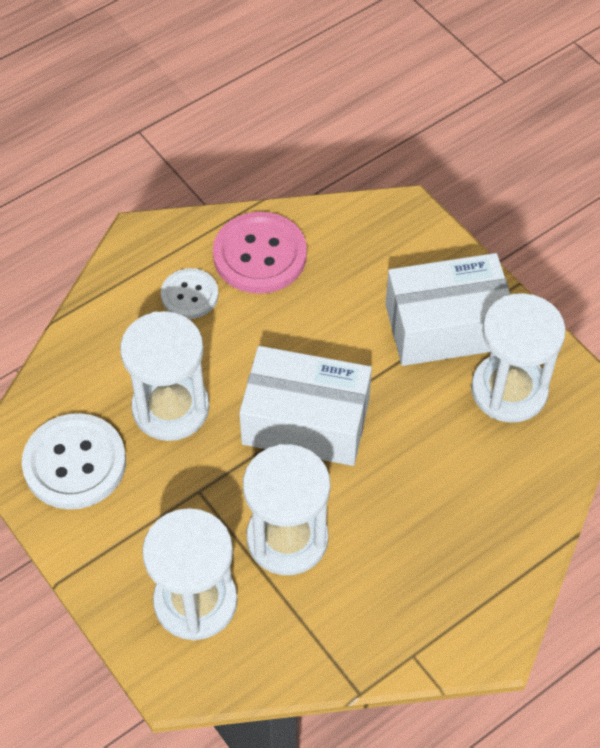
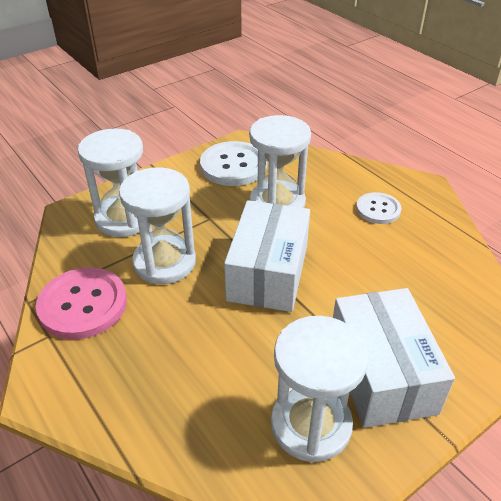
camera: 90 degrees right, 15 degrees down
pink button [213,212,307,294] -> pink button moved to [36,267,127,340]

